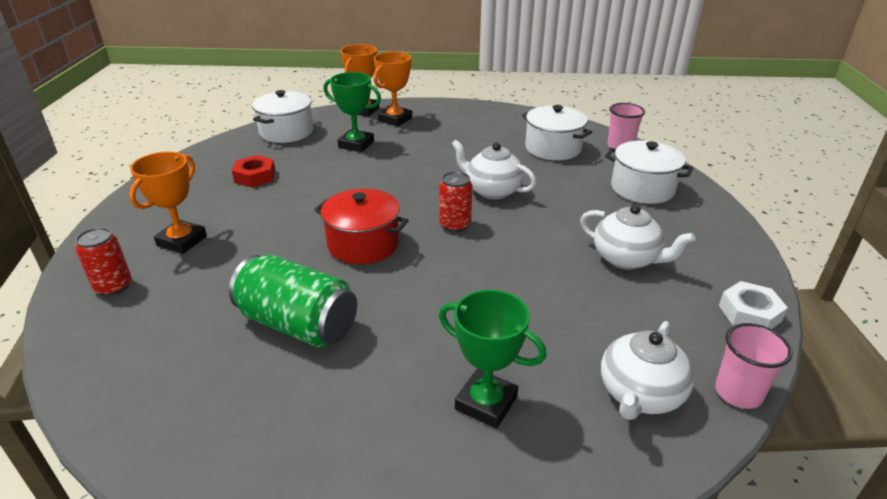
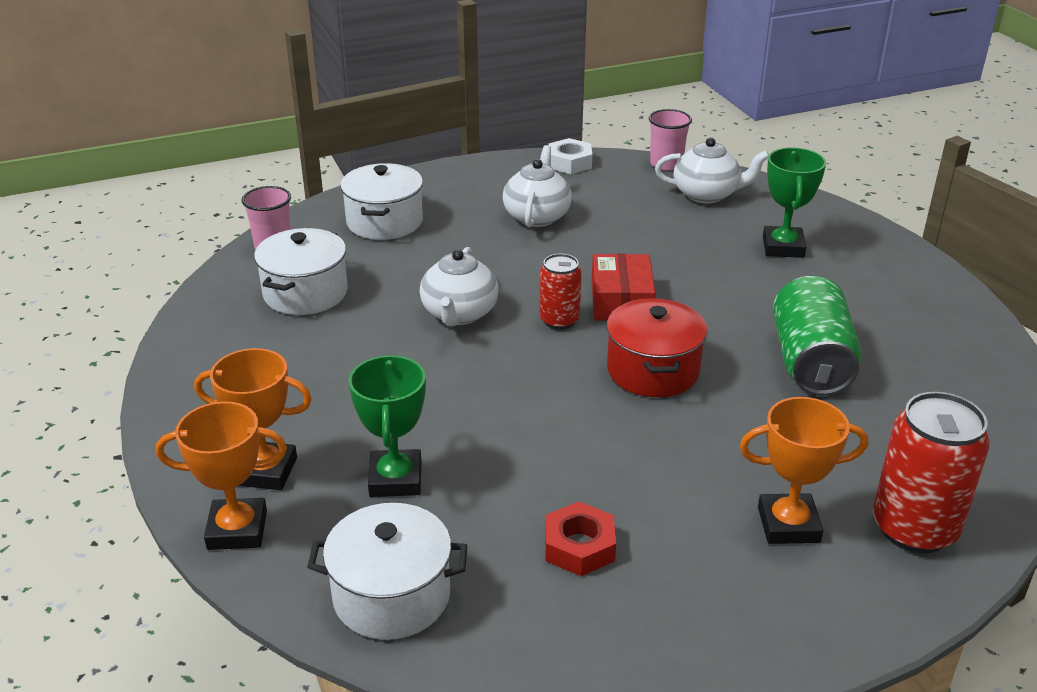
camera: 115 degrees left, 0 degrees up
red can [75,227,132,296] -> red can [873,392,990,553], size x1.70
none -> red box [592,254,655,320]

